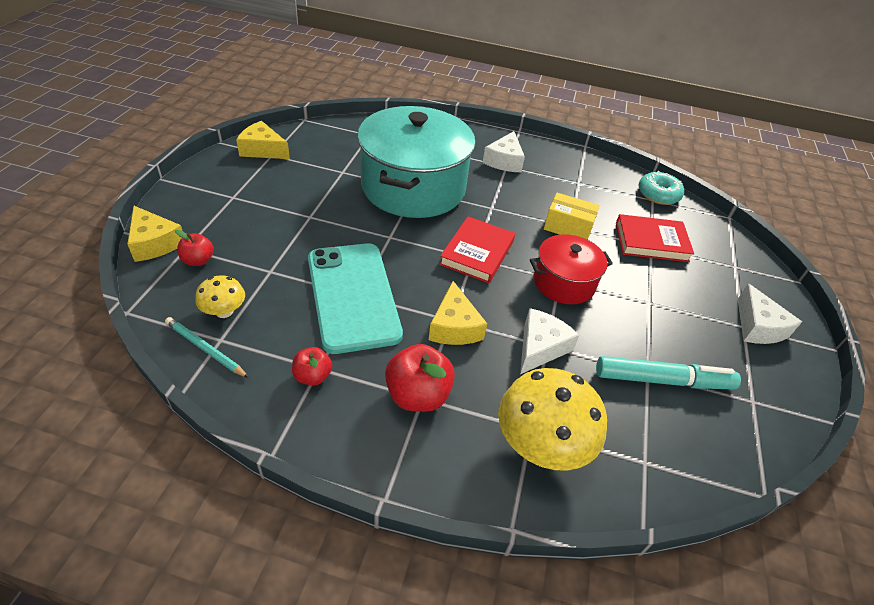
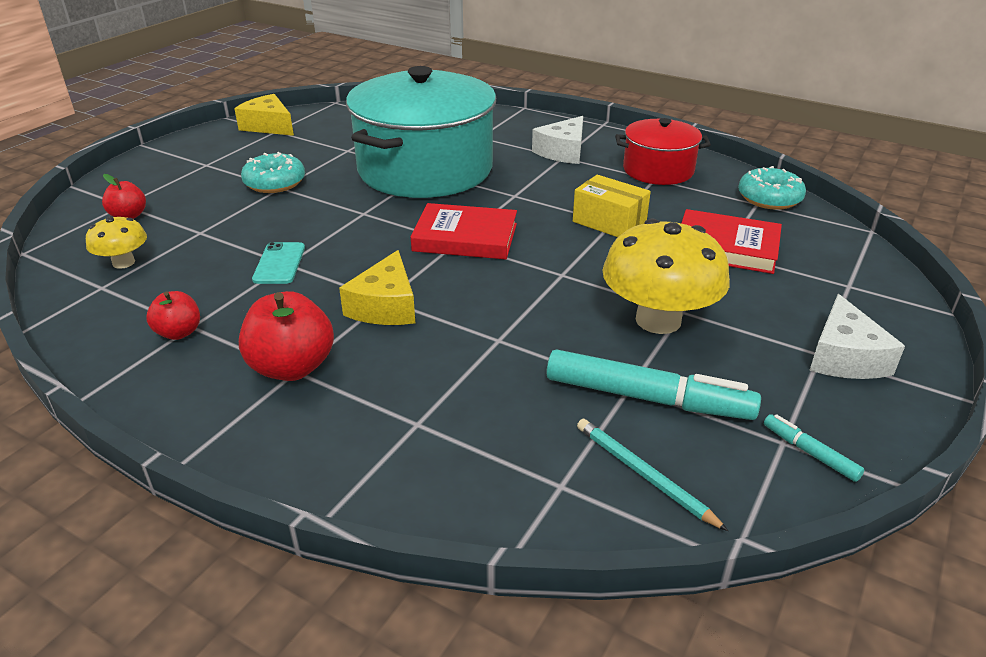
camera: 20 degrees right, 10 degrees down
yellow cheese [127,206,182,262] -> none
turquoise pencil [165,317,249,378] -> turquoise pencil moved to [577,419,728,531]
turquoise phone [308,243,403,354] -> turquoise phone [252,242,305,284], size x0.41
red book [439,217,515,283] -> red book turned 60 degrees clockwise [410,203,517,259]
yellow mushroom [498,368,607,471] -> yellow mushroom moved to [602,219,730,334]
white cheese [520,308,579,374] -> none
red pot [530,234,613,304] -> red pot moved to [615,118,711,185]
none -> turquoise donut [241,152,305,193]
none -> turquoise marker [764,414,864,482]

